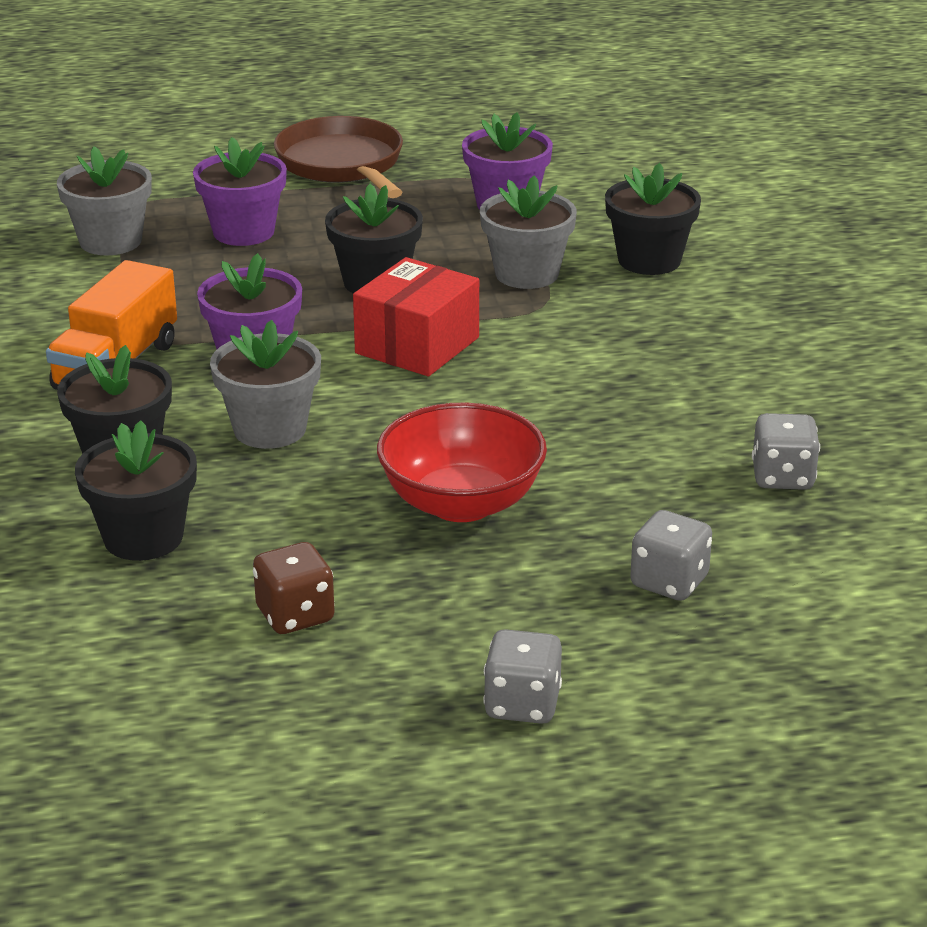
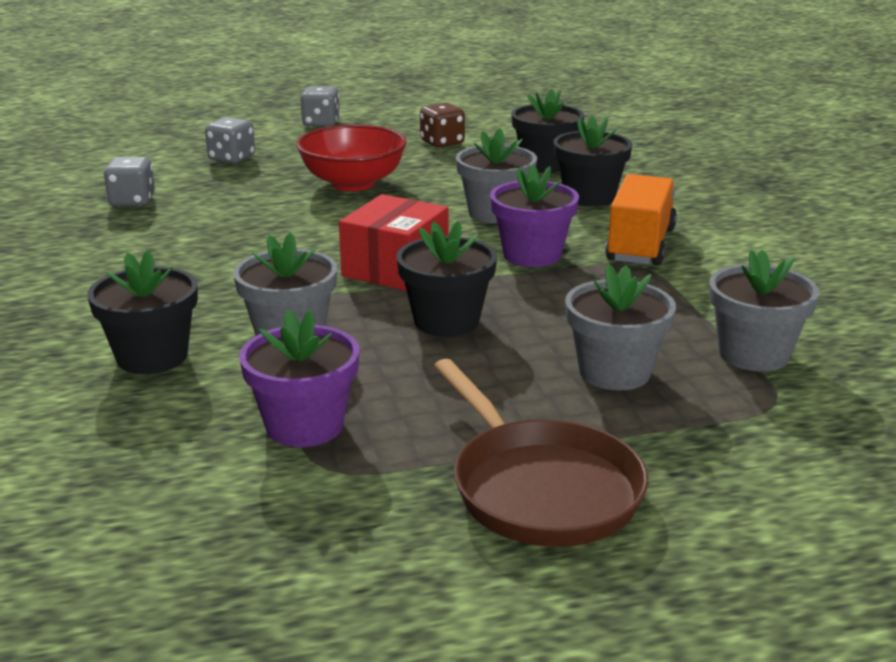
camera: 175 degrees right, 5 degrees down
purple flower pot [193,137,287,246] -> grey flower pot [565,264,676,391]

